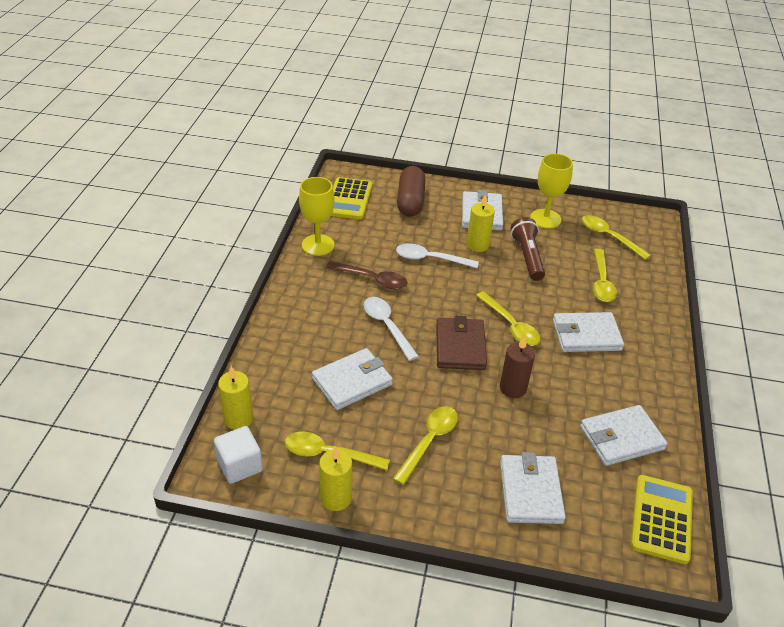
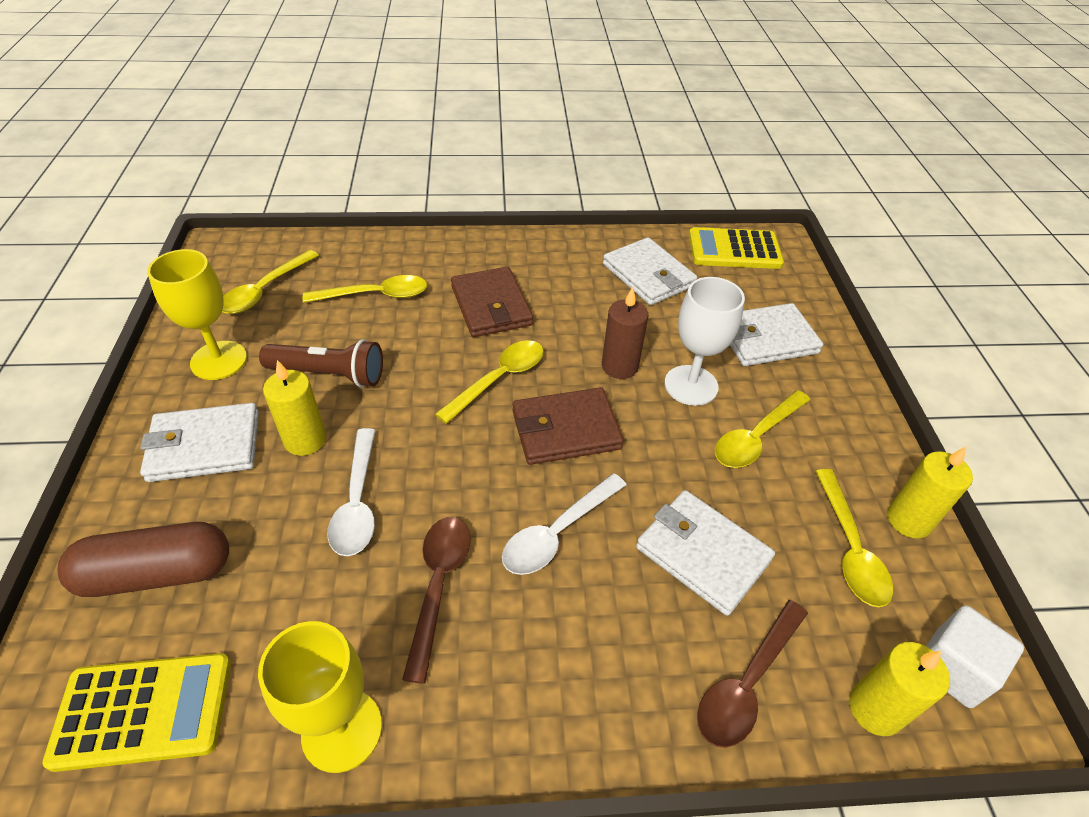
camera: 105 degrees left, 5 degrees up
yellow spoon [392,406,458,485] -> yellow spoon turned 60 degrees counterclockwise [715,390,810,468]
brown flashlight [511,217,545,281] -> brown flashlight turned 150 degrees counterclockwise [259,339,383,387]
white wallet [553,312,624,352] -> brown wallet [451,267,533,337]
none -> white goblet [665,277,745,406]
none -> brown spoon [697,600,808,748]

